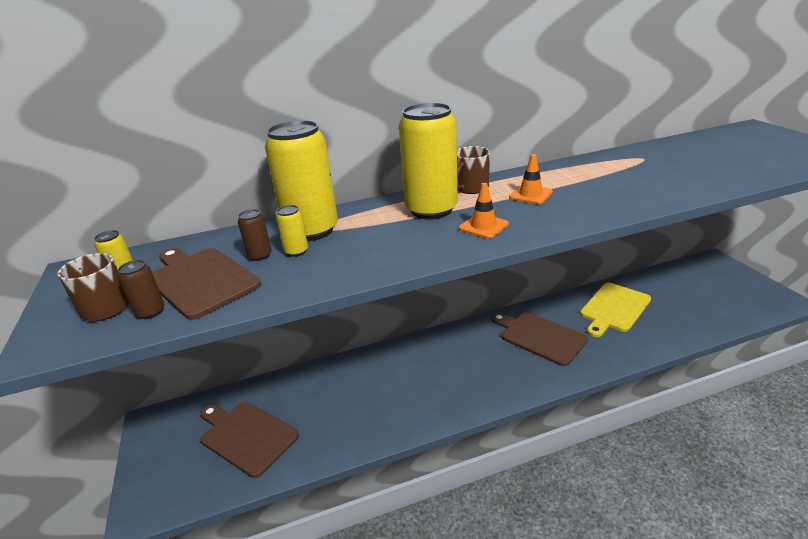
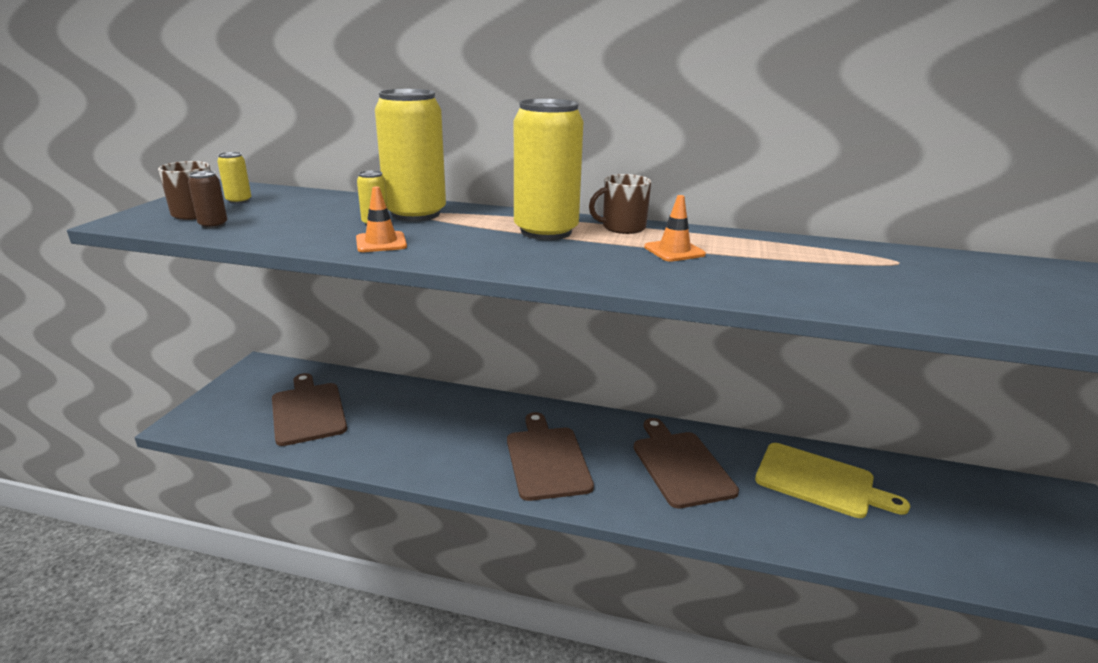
camera: 30 degrees right, 5 degrees down
brown cutting board [152,248,261,320] -> brown cutting board moved to [507,412,594,501]
brown can [238,209,272,261] -> none
orange traffic cone [459,183,509,239] -> orange traffic cone moved to [356,187,407,252]
yellow cutting board [580,283,651,337] -> yellow cutting board turned 135 degrees counterclockwise [755,443,910,518]

